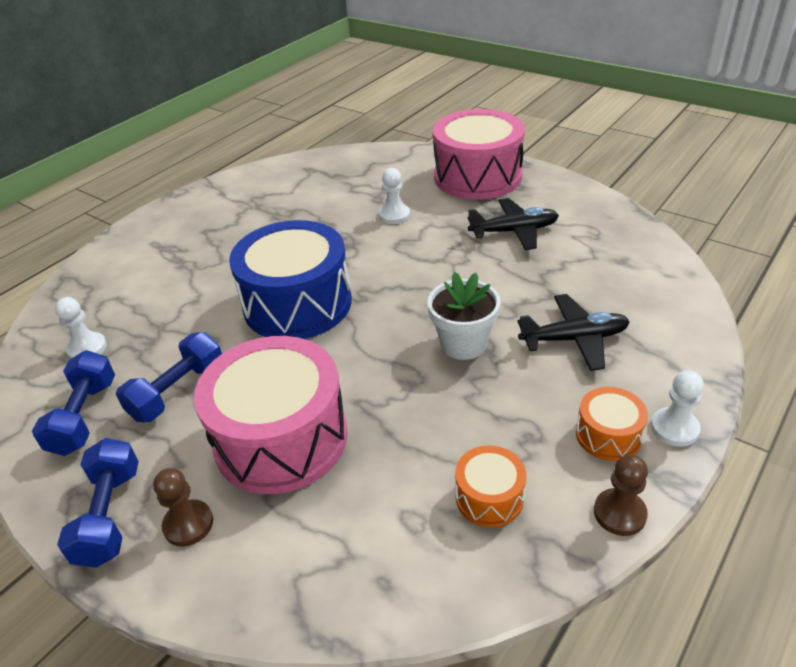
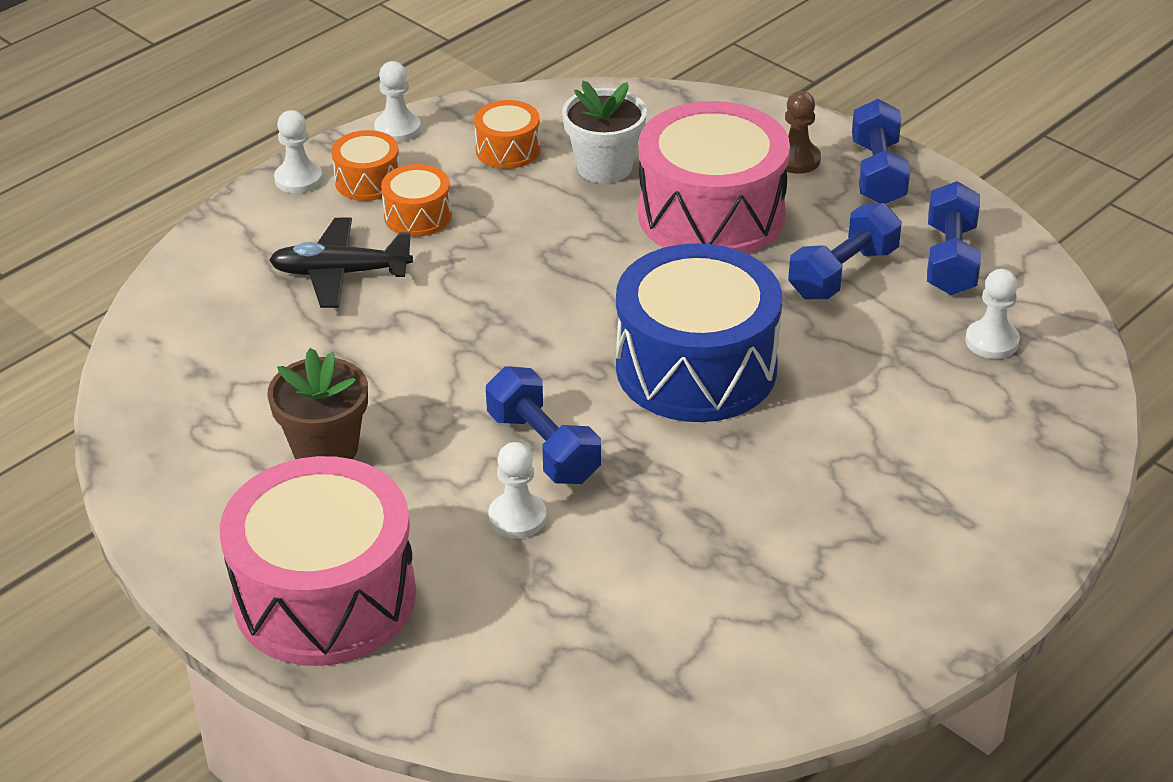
camera: 175 degrees left, 0 degrees up
white flower pot [427,272,501,360] -> white flower pot moved to [562,81,647,183]
black plane [468,198,559,250] -> brown flower pot [267,348,368,459]
brown pawn [594,455,648,536] -> white pawn [374,61,421,142]
none -> orange drum [381,164,452,237]
none -> blue dumbbell [486,366,601,484]

